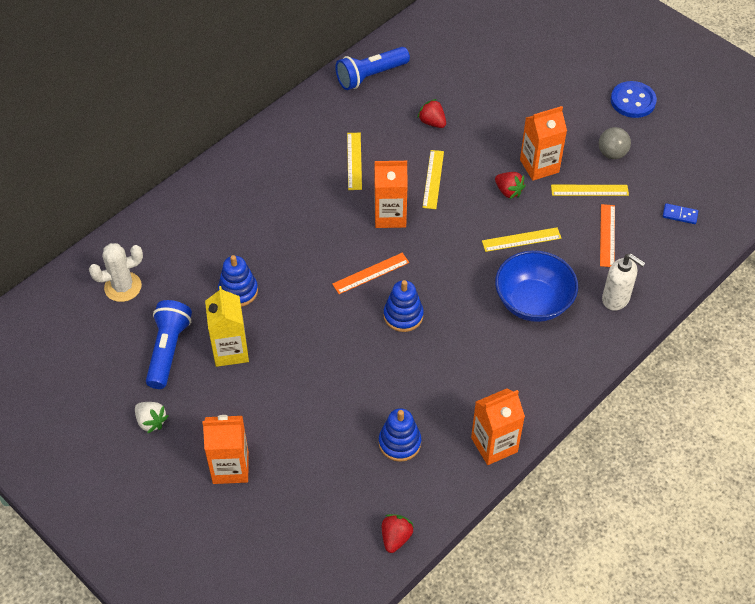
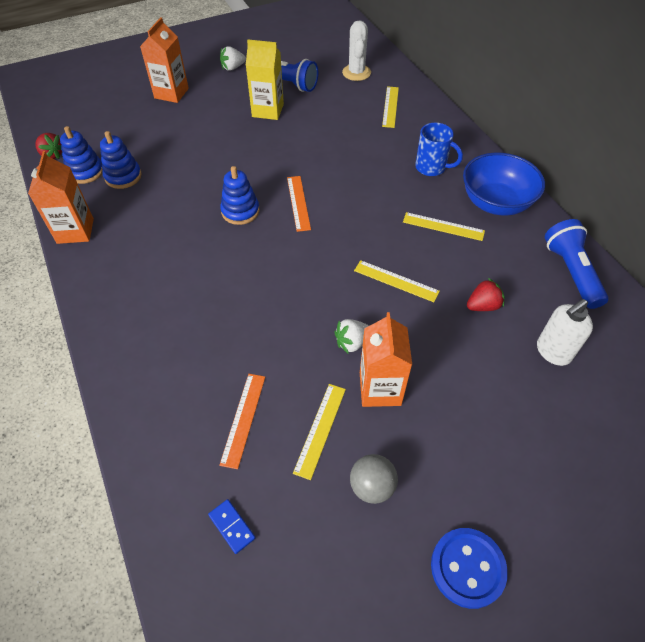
camera: 110 degrees right, 0 degrees up
blue stacking toy [218,255,258,307] -> blue stacking toy moved to [60,126,103,184]
orange carton [374,161,408,228] -> none
yellow ruler [482,227,561,252] -> yellow ruler moved to [382,86,399,128]
red strawberry [495,172,525,199] -> white strawberry [334,319,369,353]
blue bowl [495,250,578,322] -> blue bowl moved to [463,152,545,215]
orange ruler [600,204,615,267] -> orange ruler turned 75 degrees clockwise [219,374,265,469]
white soap dispenser [602,254,645,311] -> white soap dispenser moved to [537,299,593,366]
blue domino [663,203,698,224] -> blue domino turned 75 degrees counterclockwise [208,499,256,554]
none -> blue mug [415,123,463,176]

